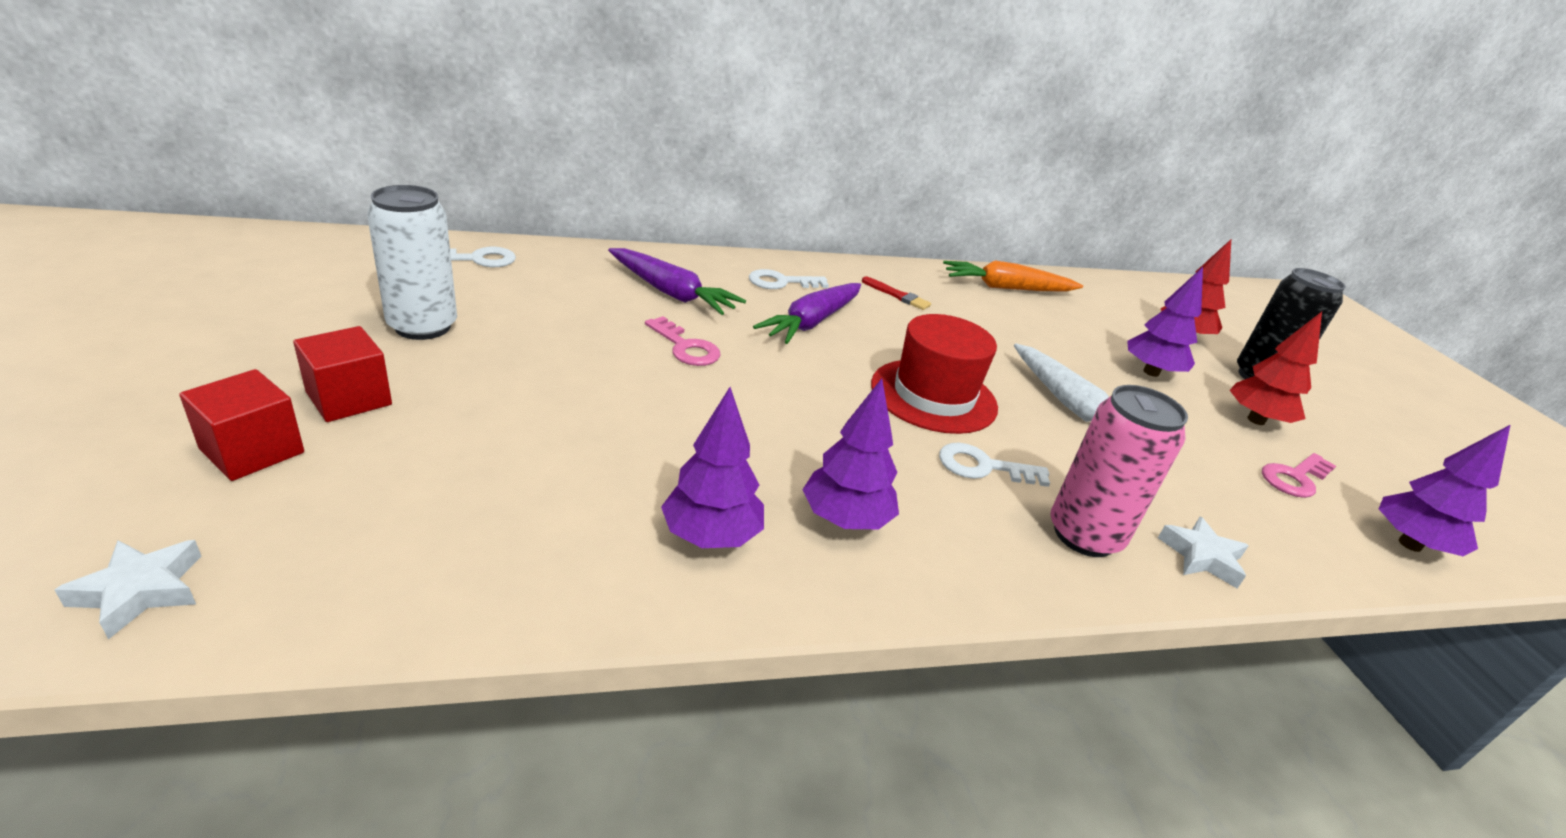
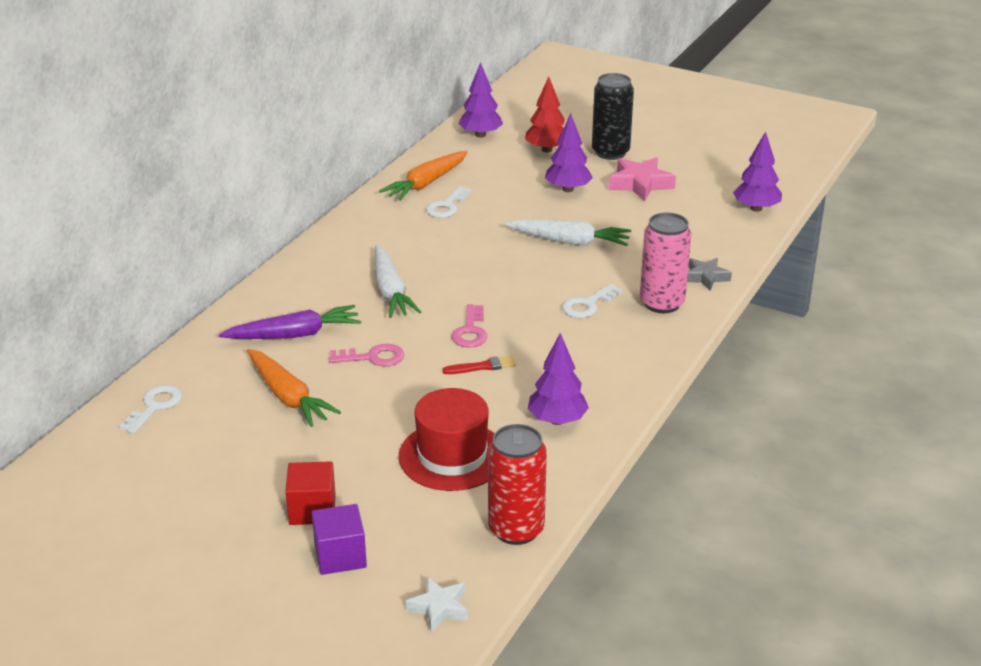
camera: 45 degrees left, 0 degrees up
red cube [179,369,304,481] -> purple cube [312,504,367,575]
white can [367,185,457,340] -> none
white key [749,269,829,289] -> white key moved to [426,186,472,218]
purple carrot [753,283,861,344] -> white carrot [375,245,421,318]
purple tree [803,378,899,529] -> purple tree moved to [458,62,503,138]
red brush [862,277,931,310] -> red brush moved to [442,356,516,374]
red hat [871,314,998,434] -> red hat moved to [399,388,495,491]
white star [1158,517,1248,588] -> grey star [687,258,732,290]
red tree [1230,312,1322,425] -> pink star [608,157,676,201]
pink key [1262,453,1336,498] -> pink key moved to [452,304,487,347]
none -> orange carrot [247,349,341,427]
none -> red can [488,424,547,545]

